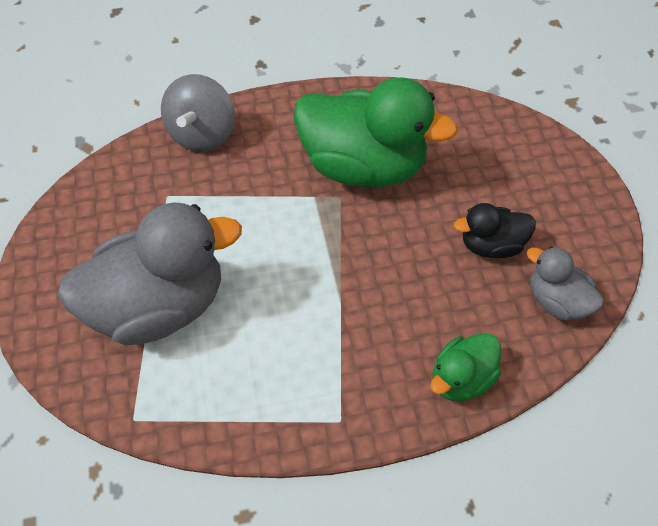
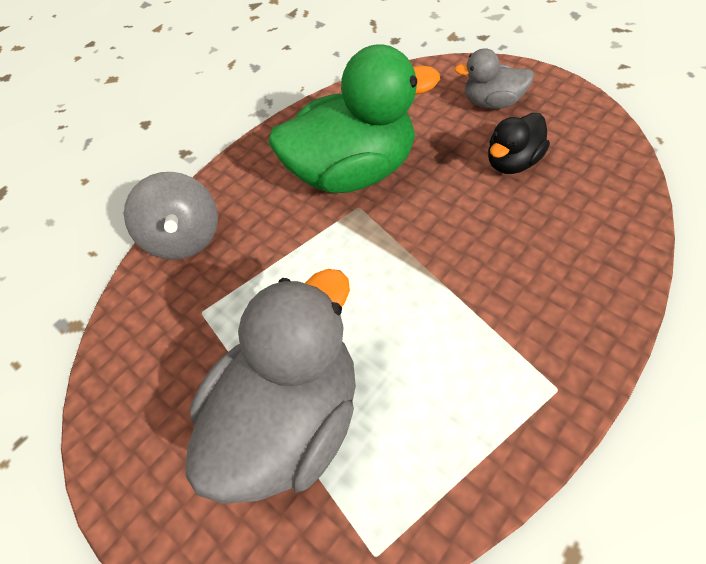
camera: 30 degrees left, 0 degrees up
green duck [430,333,501,402] -> none
grey duck [527,246,604,321] -> grey duck moved to [454,48,534,109]

